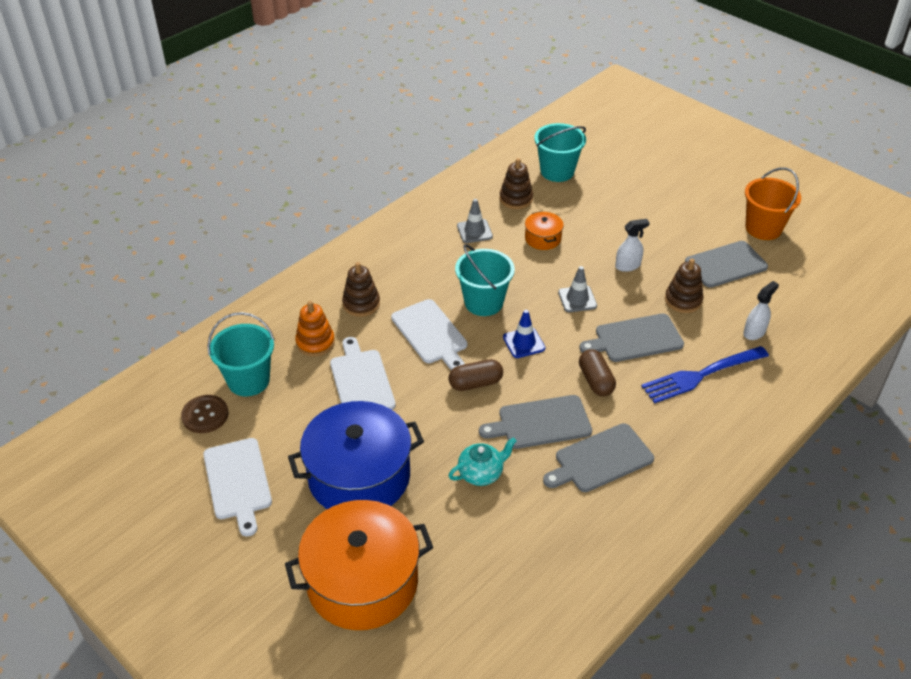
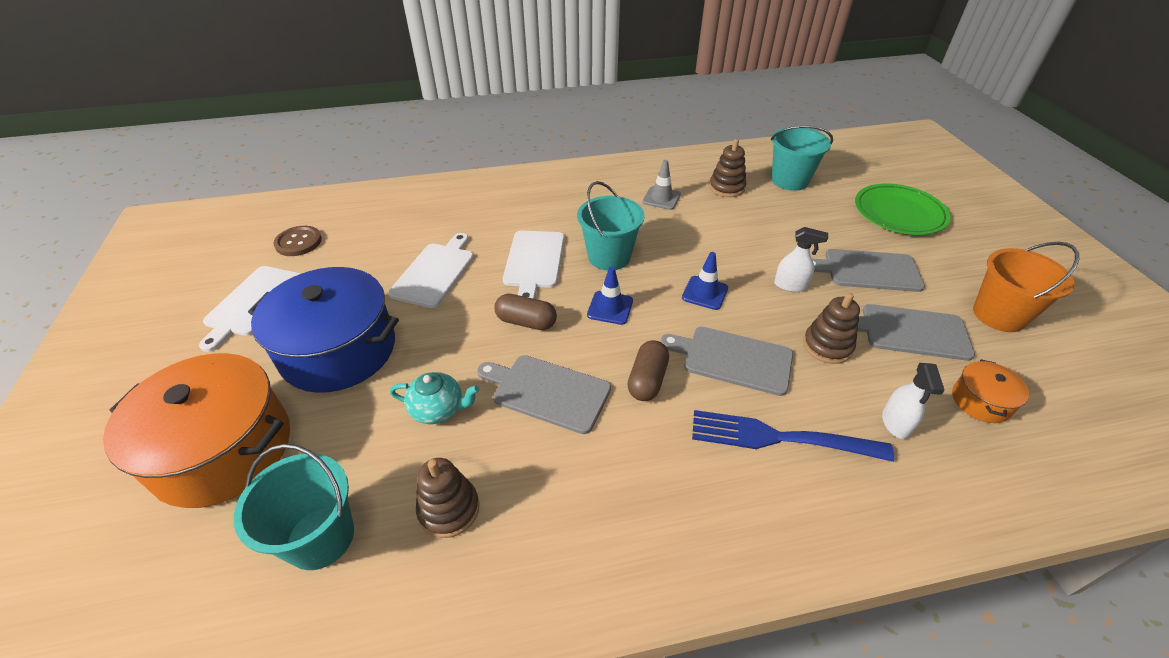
camera: 35 degrees right, 0 degrees up
turquoise bucket [207,312,275,396] -> turquoise bucket moved to [234,444,354,570]
orange stacking toy [295,301,335,357] -> none
brown stacking toy [342,262,380,317] -> brown stacking toy moved to [416,458,480,538]
orange pot [525,211,564,250] -> orange pot moved to [952,359,1029,423]
grey cutting board [543,423,654,492] -> grey cutting board moved to [812,249,925,292]
grey traffic cone [558,266,597,312] -> blue traffic cone [682,252,728,310]
white spray bottle [743,281,779,340] -> white spray bottle turned 105 degrees clockwise [882,363,945,439]
none -> green plate [855,184,951,235]

